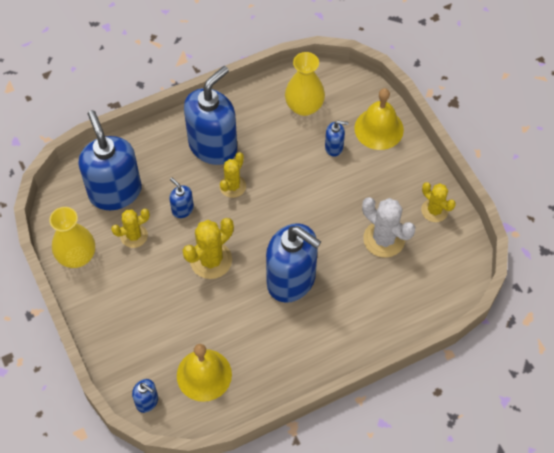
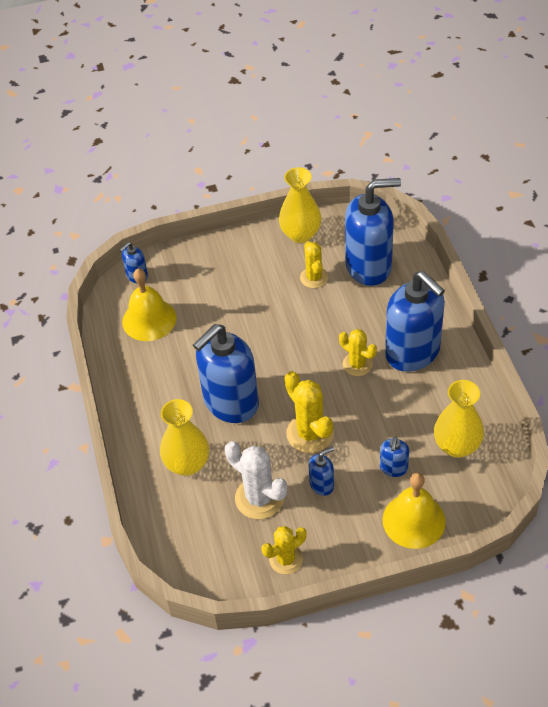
camera: 105 degrees right, 10 degrees down
blue soap dispenser [169,178,194,218] -> blue soap dispenser moved to [309,447,334,496]
yellow cactus [183,218,234,279] -> yellow cactus moved to [285,371,334,453]
white cactus [362,197,415,258] -> white cactus turned 75 degrees clockwise [225,441,287,519]
none -> yellow vase [160,399,209,476]

